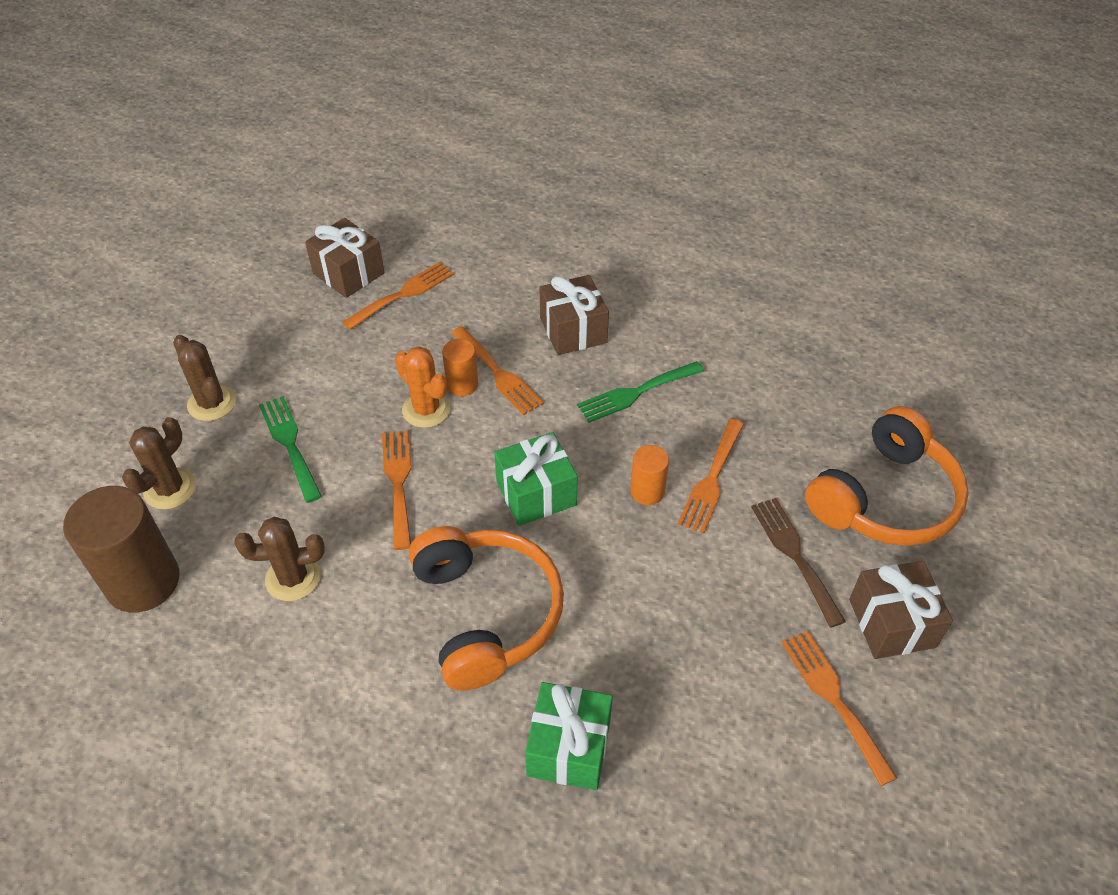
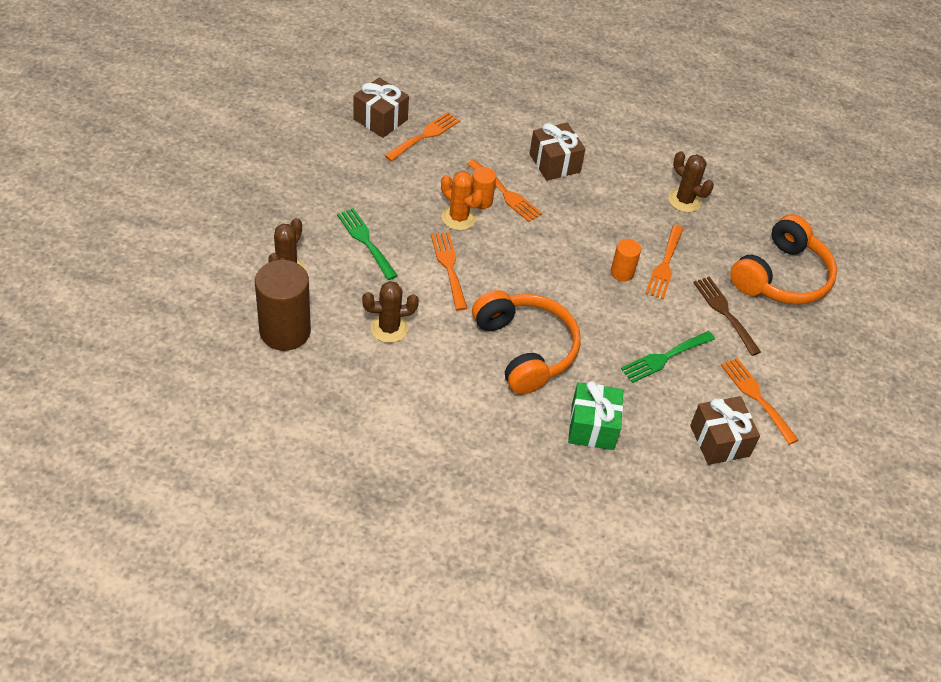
camera: 10 degrees left, 0 degrees up
brown cactus [173,335,236,421] -> brown cactus moved to [668,151,714,212]
green gift [494,432,578,526] -> none
green fork [577,361,704,423] -> green fork moved to [621,331,715,383]
brown gift [849,561,953,659] -> brown gift moved to [690,396,760,465]

